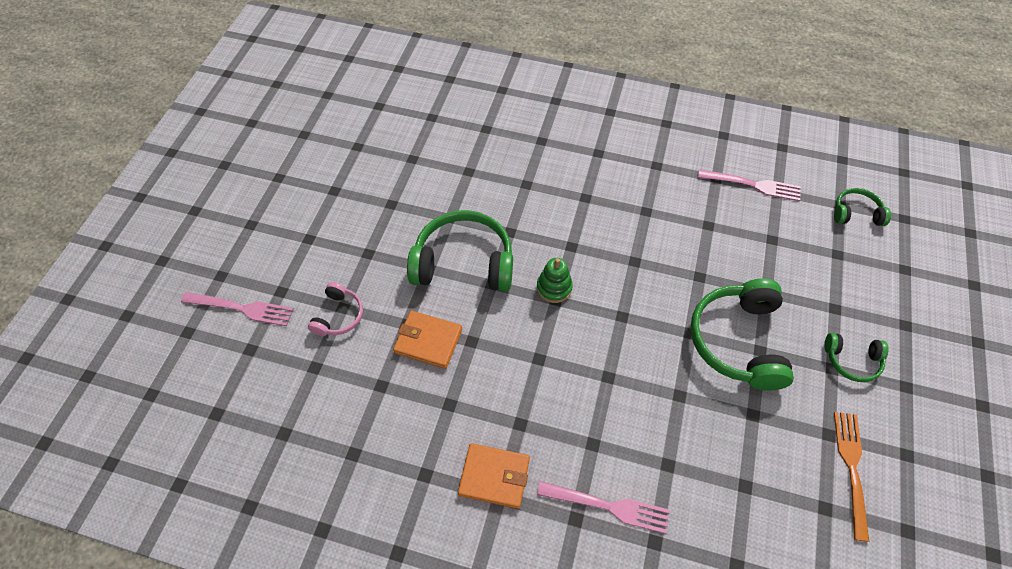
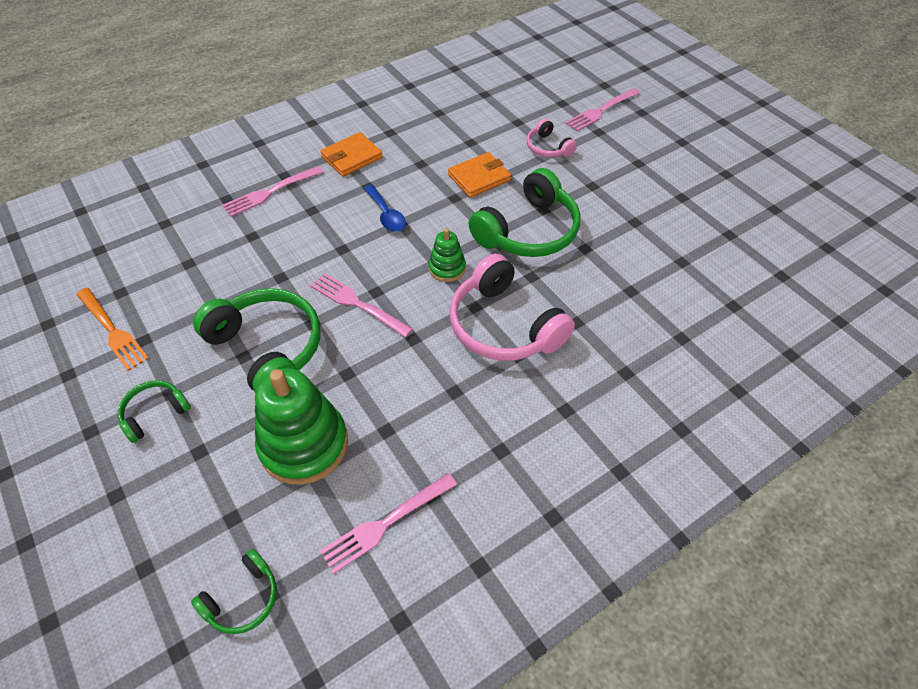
camera: 130 degrees right, 5 degrees down
none -> green stacking toy [255,368,348,485]
none -> pink fork [310,273,413,338]
none -> blue spoon [364,185,406,232]
none -> pink headphones [450,254,575,361]

